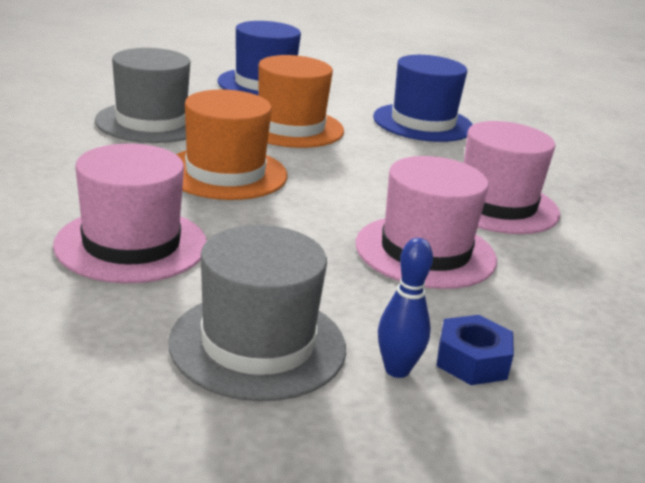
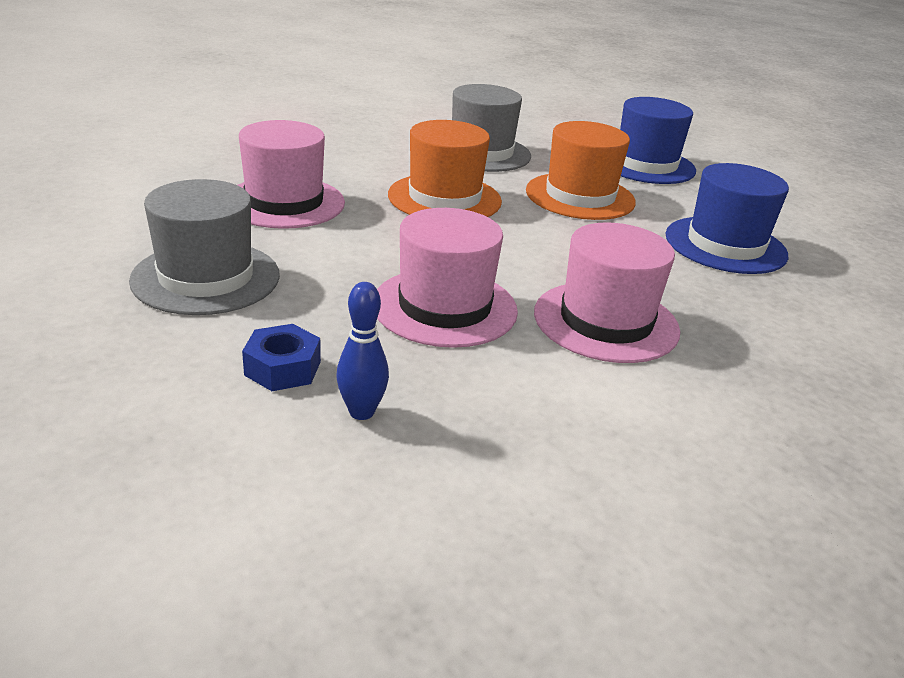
camera: 55 degrees right, 5 degrees up
blue bowling pin [378,238,433,378] -> blue bowling pin moved to [336,282,389,420]

